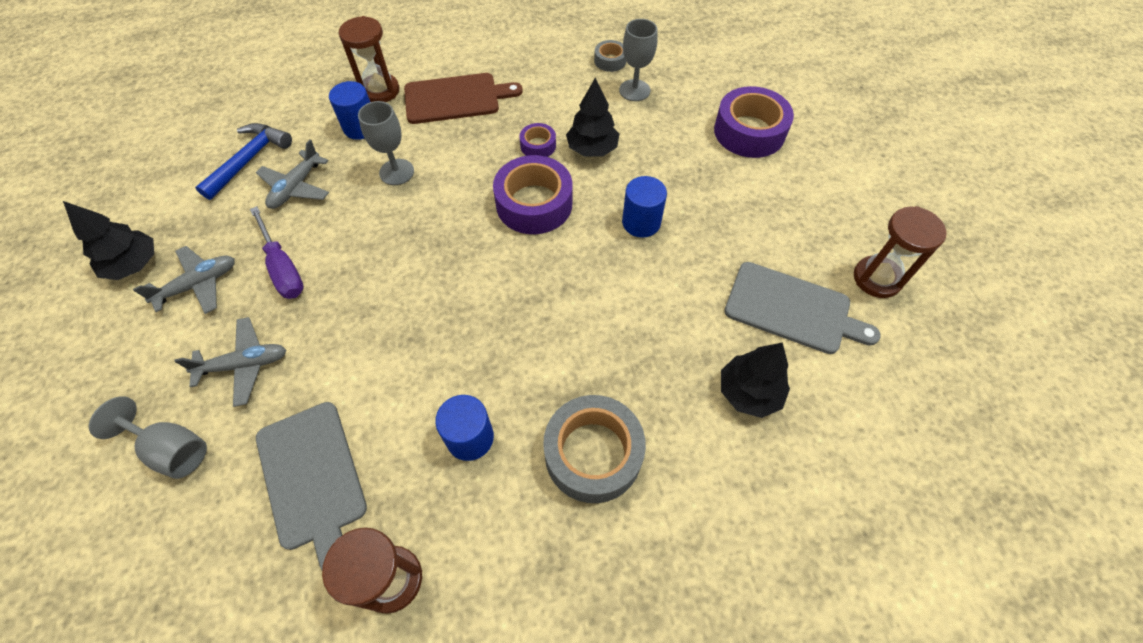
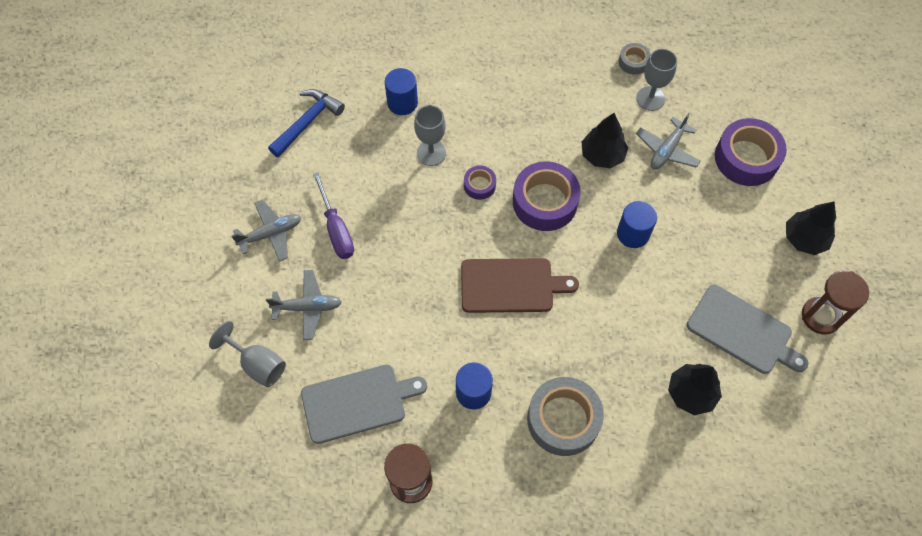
camera: 10 degrees right, 5 degrees up
black tree [63,201,154,280] -> black tree moved to [786,201,836,255]
grey plane [256,140,329,209] -> grey plane moved to [636,113,701,169]
grey cutting board [256,402,367,570] -> grey cutting board turned 90 degrees counterclockwise [301,364,427,444]
brown hourglass [339,16,399,102] -> none
brown cutting board [404,73,523,124] -> brown cutting board moved to [461,258,579,313]
purple tape [520,123,556,157] -> purple tape moved to [464,166,496,200]

